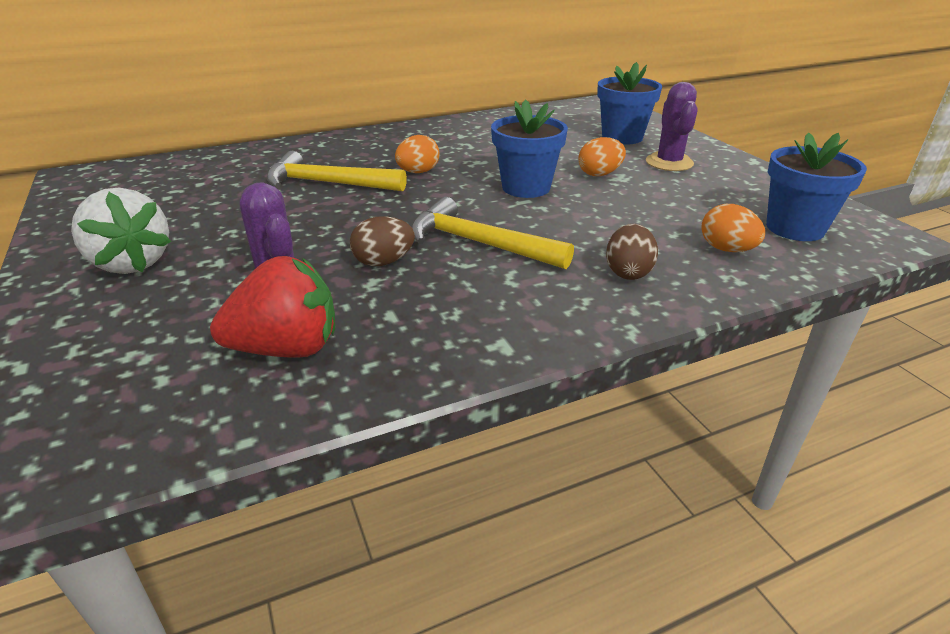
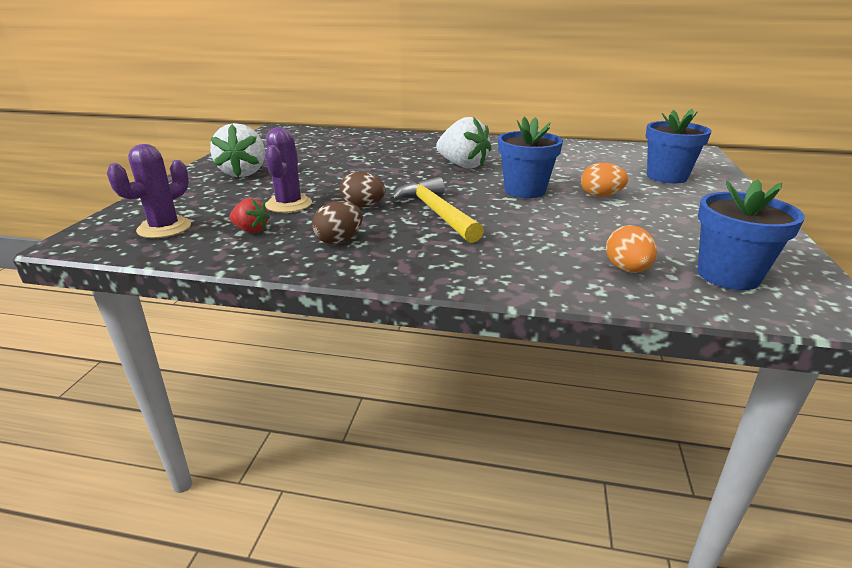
camera: 35 degrees right, 5 degrees down
red strawberry [210,256,335,358] -> red strawberry [229,198,270,233], size x0.53
yellow hammer [266,151,407,191] -> none
orange egg [395,135,439,173] -> white strawberry [436,117,492,169]
brown egg [606,224,658,280] -> brown egg moved to [312,201,363,244]
purple cactus [646,82,698,171] -> purple cactus moved to [107,144,191,238]

